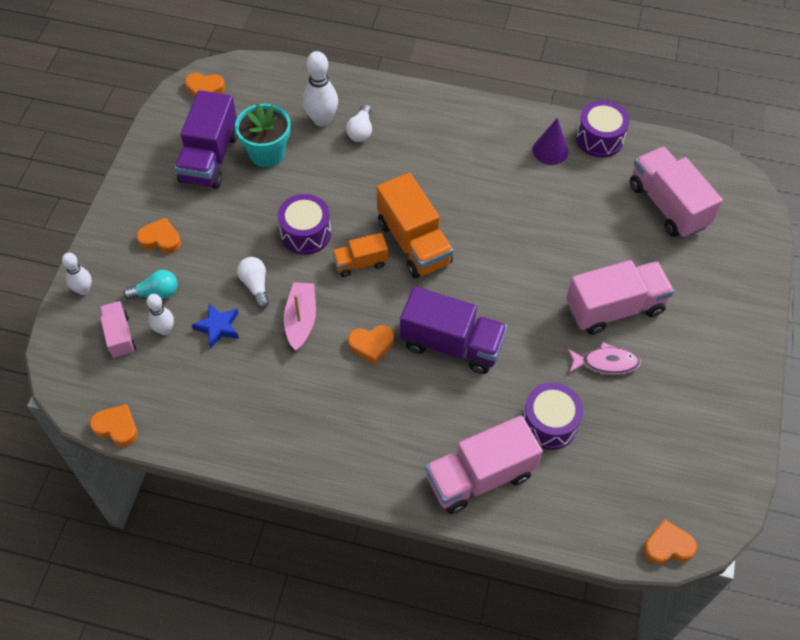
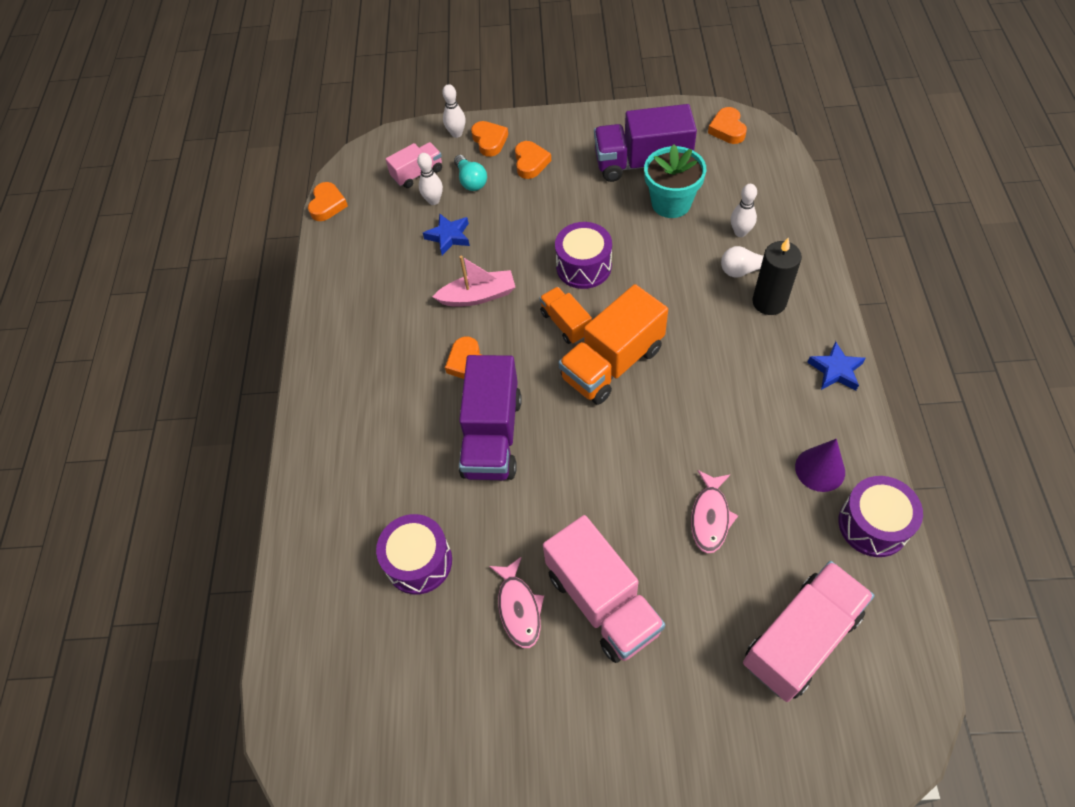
camera: 80 degrees right, 0 degrees up
white light bulb [237,257,269,309] -> none
white bowling pin [303,51,338,127] -> white bowling pin [731,184,757,237], size x0.62
pink truck [425,416,543,514] -> none
orange heart [644,519,697,564] -> orange heart moved to [471,121,508,157]
none -> pink fish [691,470,738,554]
none -> black candle [752,238,802,315]
none -> blue star [807,341,866,391]

